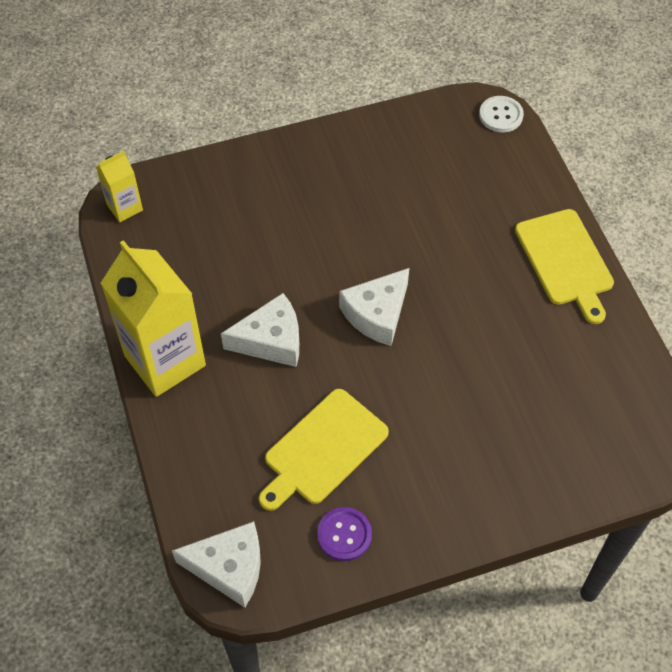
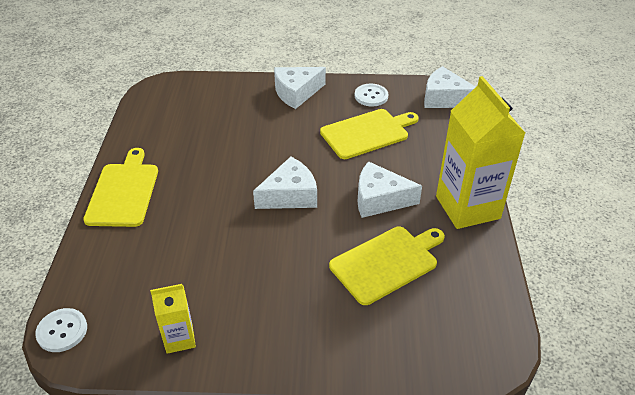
camera: 160 degrees left, 15 degrees down
yellow carton [96,151,143,222] -> yellow carton moved to [150,284,196,354]
purple button [317,507,372,561] -> white button [355,84,388,106]
none -> white cheese [274,67,326,109]
none -> yellow cutting board [329,227,445,305]

